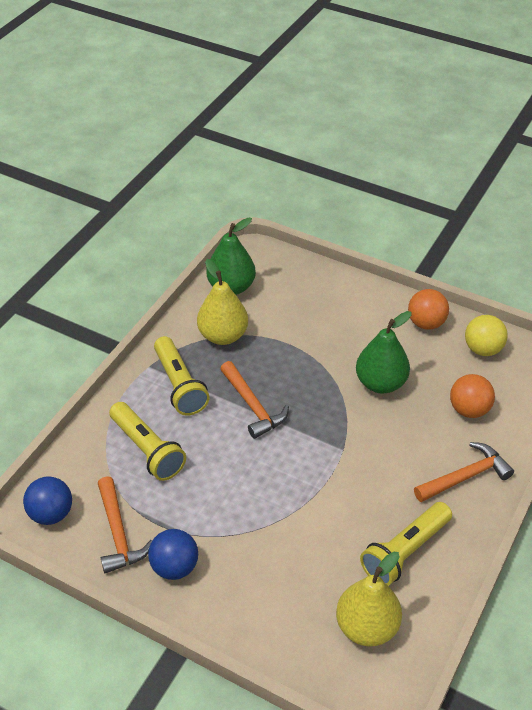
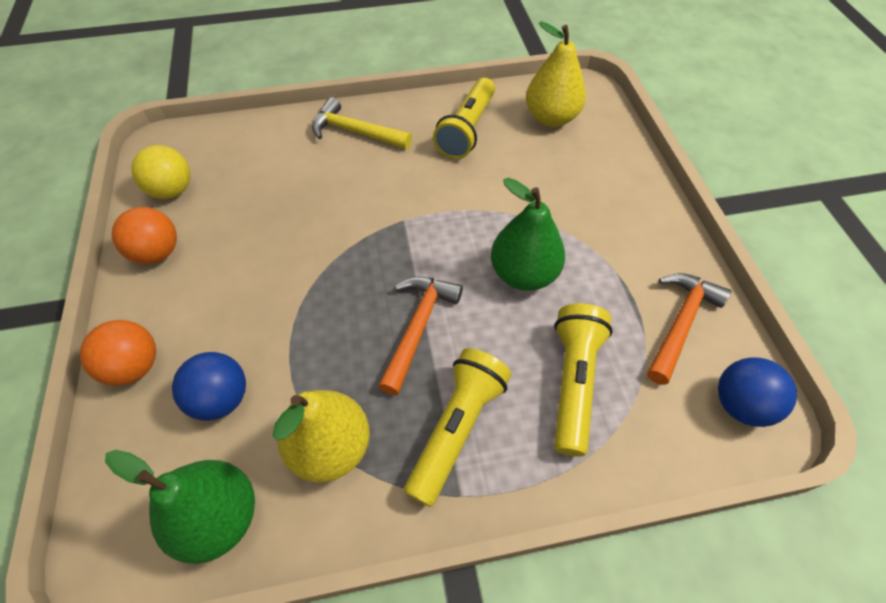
camera: 130 degrees left, 10 degrees up
blue ball [148,529,198,580] -> blue ball moved to [172,352,246,421]
green pear [356,311,411,394] -> green pear moved to [491,178,565,291]
yellow flashlight [360,502,452,586] -> yellow flashlight turned 105 degrees clockwise [433,78,495,159]
orange hammer [414,442,514,502] -> yellow hammer [312,97,412,149]
orange ball [450,374,495,418] -> orange ball moved to [80,320,156,386]

